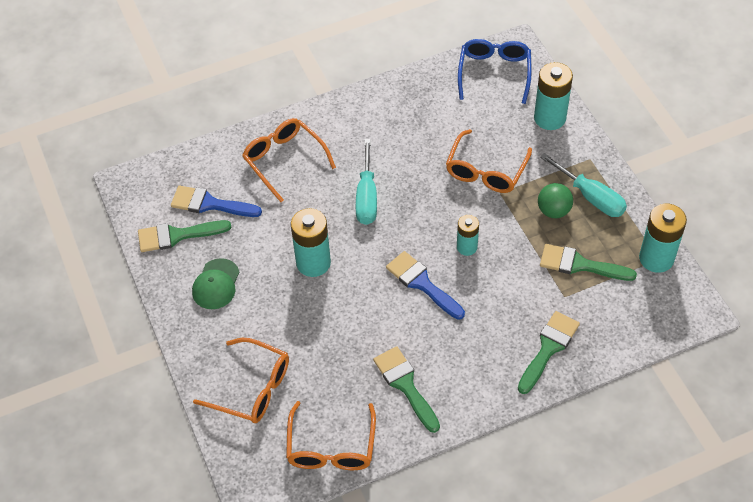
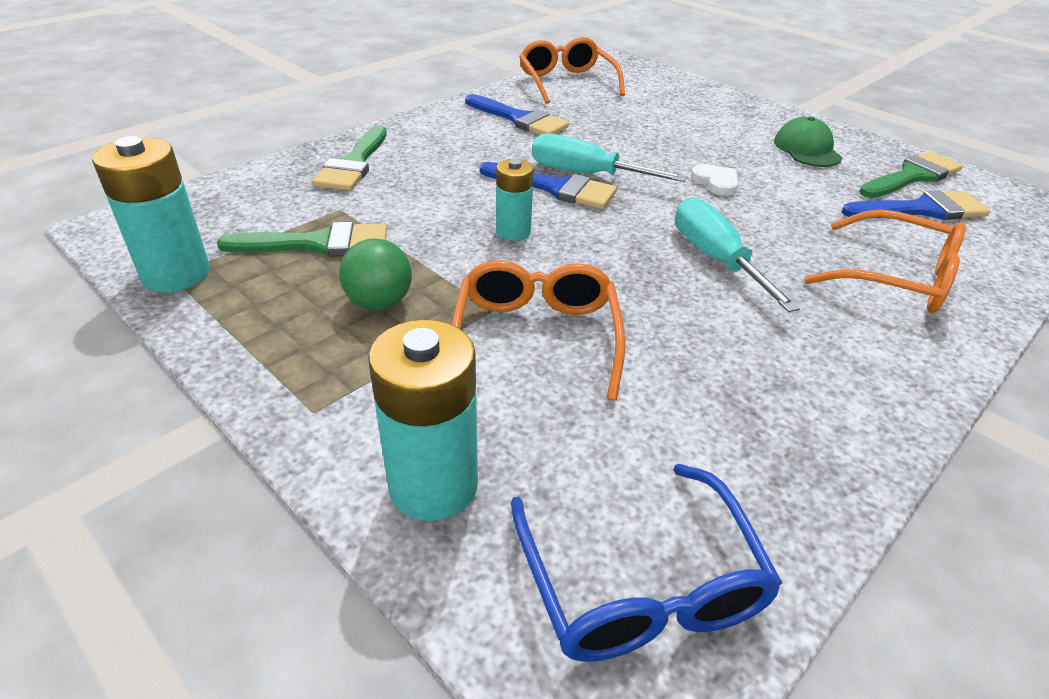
camera: 155 degrees right, 15 degrees down
orange glasses [193,338,289,423] -> none
turquoise battery [291,208,331,277] -> white heart [691,164,738,196]
green brush [373,346,440,433] -> blue brush [465,94,569,135]
turquoise screwdriver [540,153,627,217] -> turquoise screwdriver moved to [532,133,687,182]

